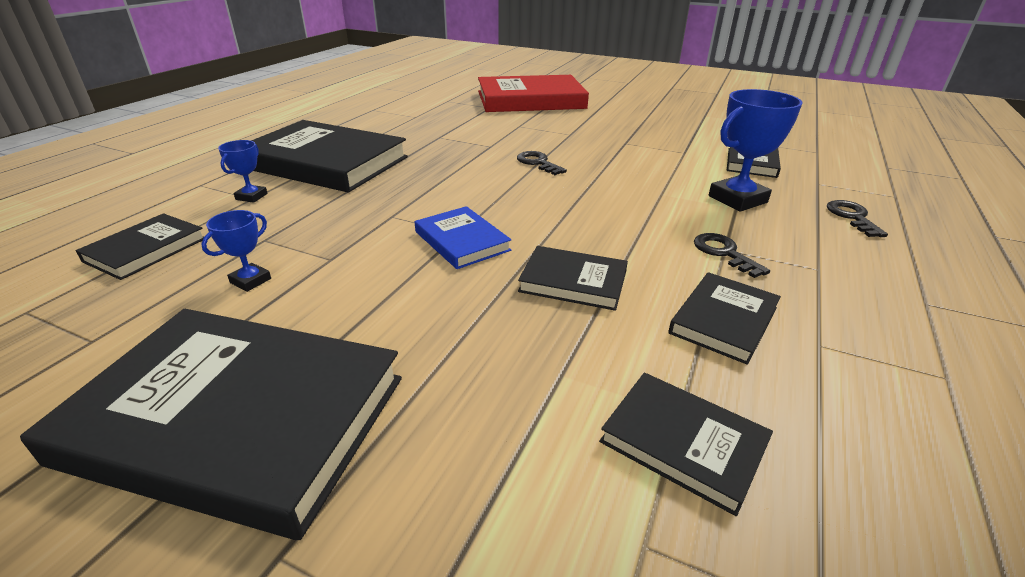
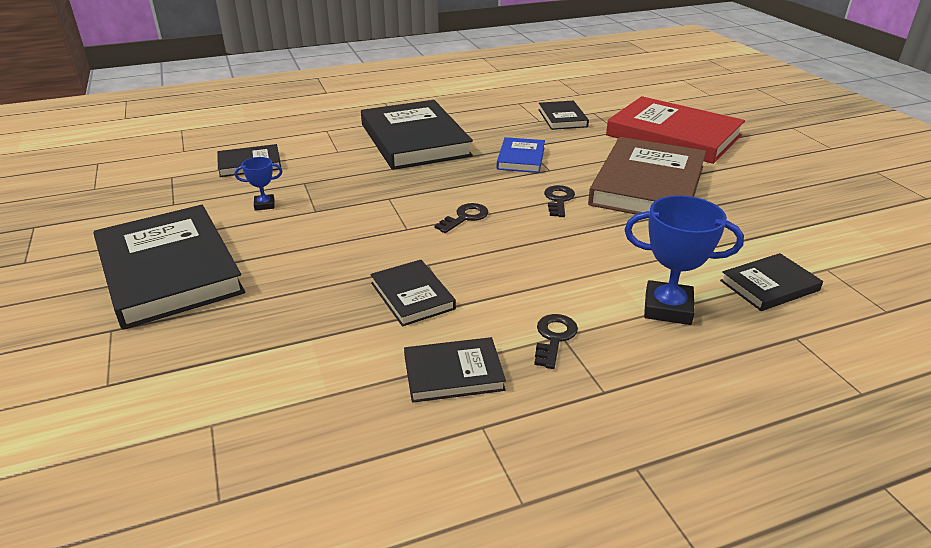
camera: 45 degrees right, 0 degrees up
blue trophy [218,140,268,203] -> none
blue book [415,206,511,269] -> blue book moved to [497,137,545,173]
black book [599,372,773,516] -> black book moved to [538,101,589,130]
black key [827,200,888,237] -> black key moved to [434,203,488,233]
none -> brown book [588,137,706,214]

